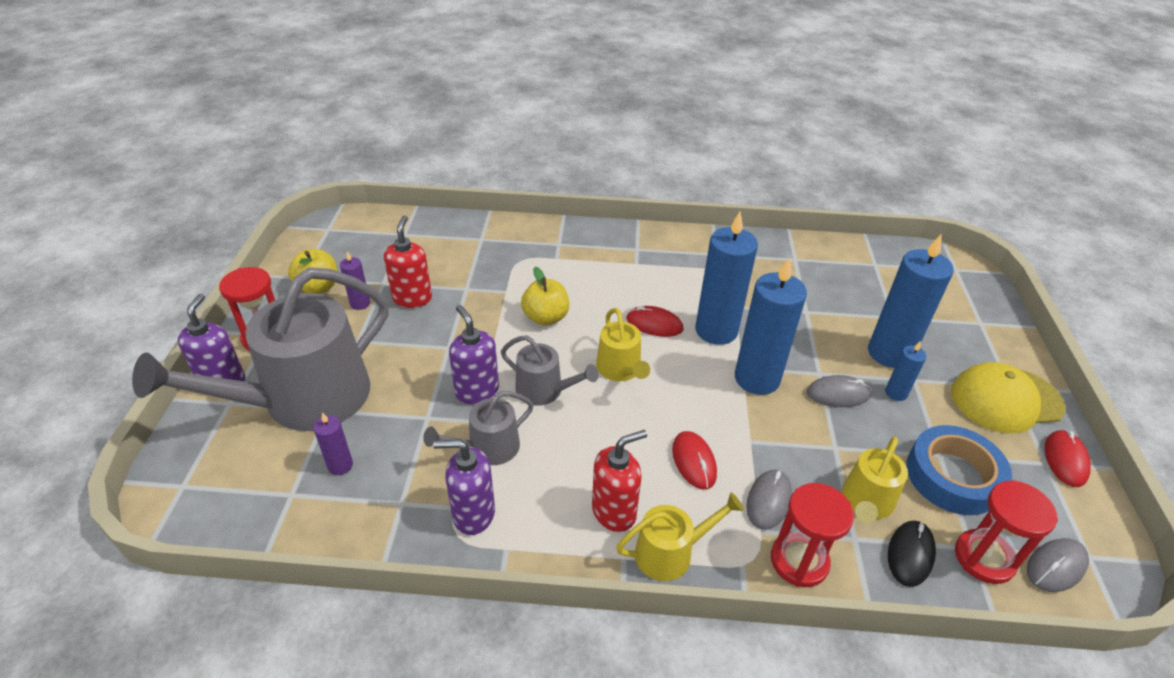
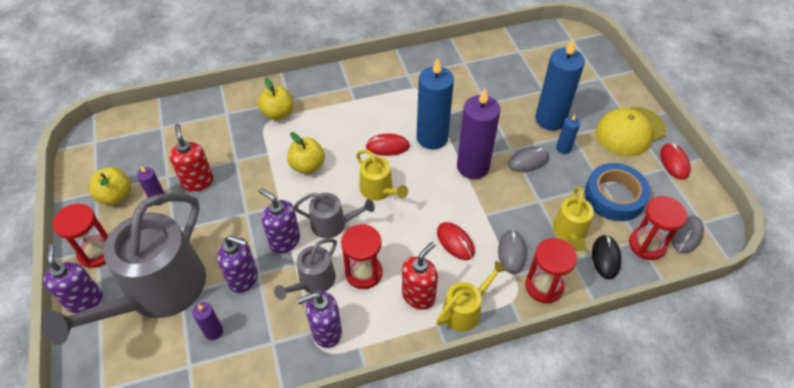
camera: 20 degrees left, 10 degrees up
blue candle [735,257,807,395] -> purple candle [457,88,500,179]
none -> purple soap dispenser [217,235,258,293]
none -> yellow apple [258,78,293,120]
none -> red hourglass [341,224,383,289]

